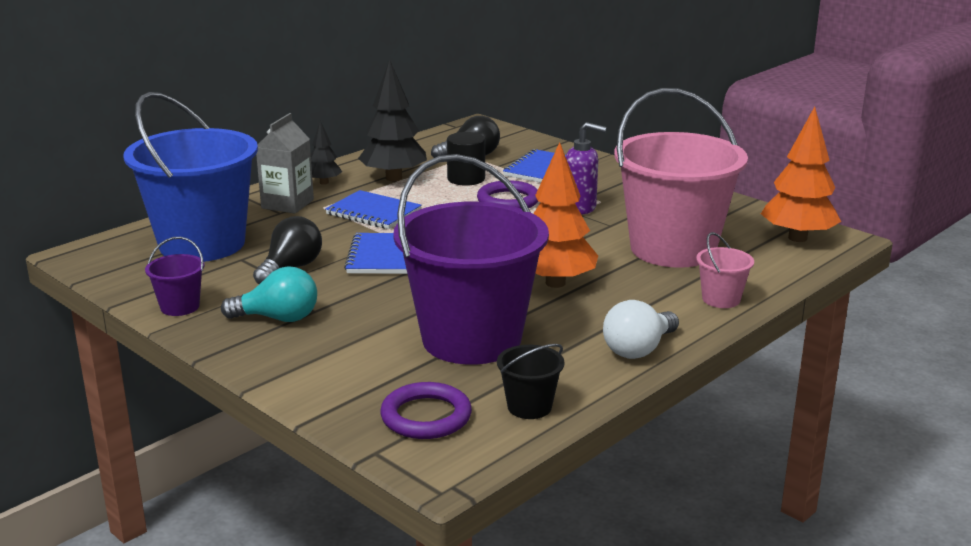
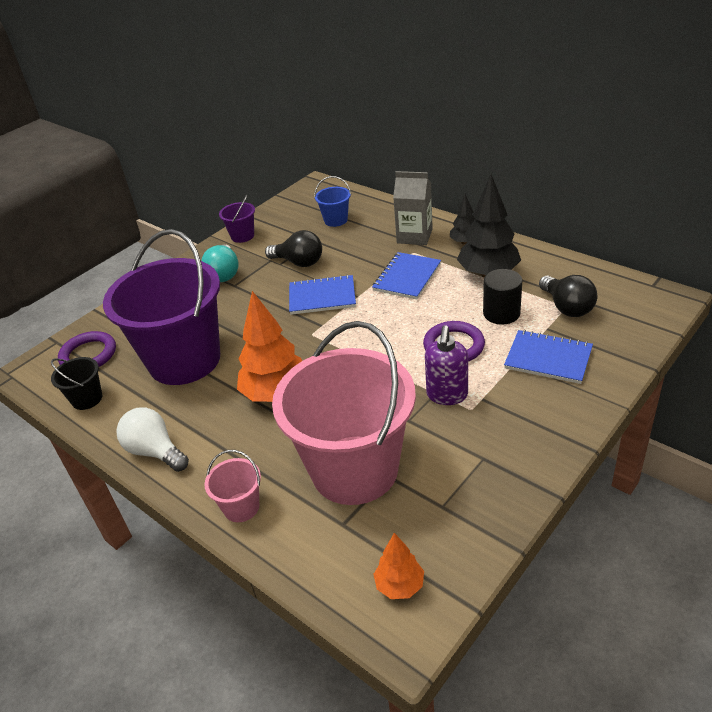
camera: 90 degrees right, 15 degrees up
blue bucket [123,92,258,262] -> blue bucket [314,176,351,227], size x0.40
orange tree [761,107,841,242] -> orange tree [373,533,424,599], size x0.53

